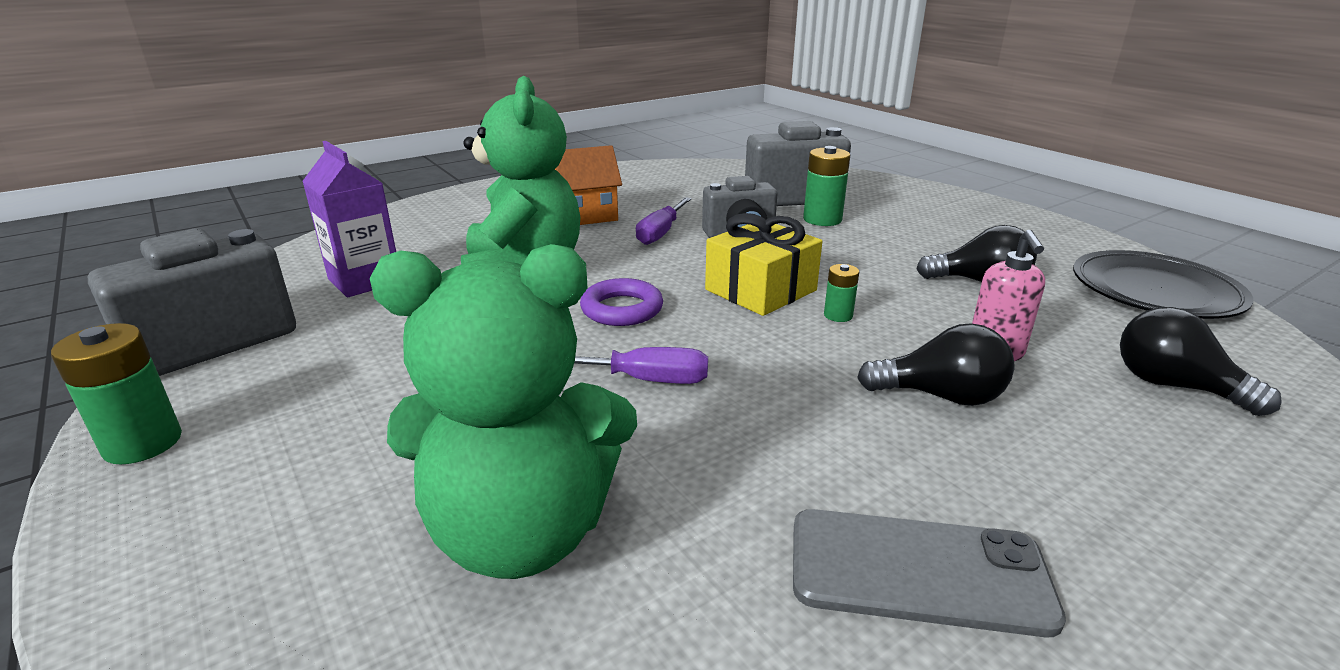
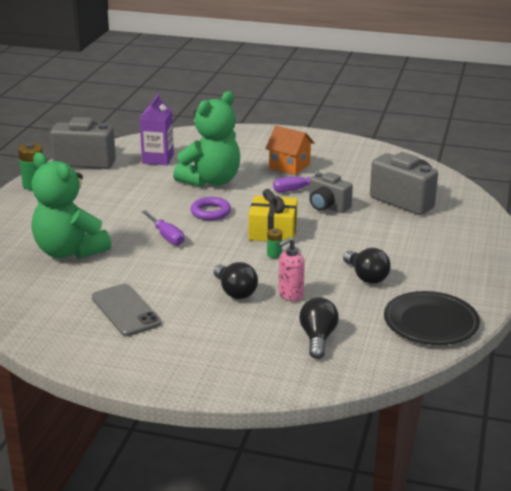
camera: 50 degrees right, 0 degrees up
green battery [803,146,850,226] -> none

